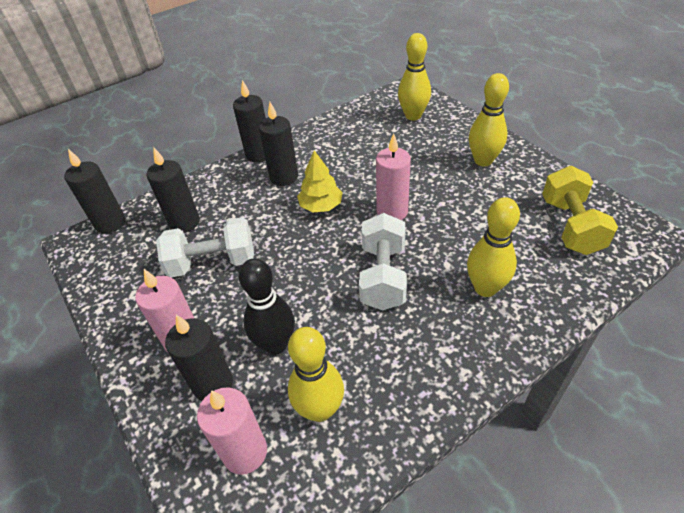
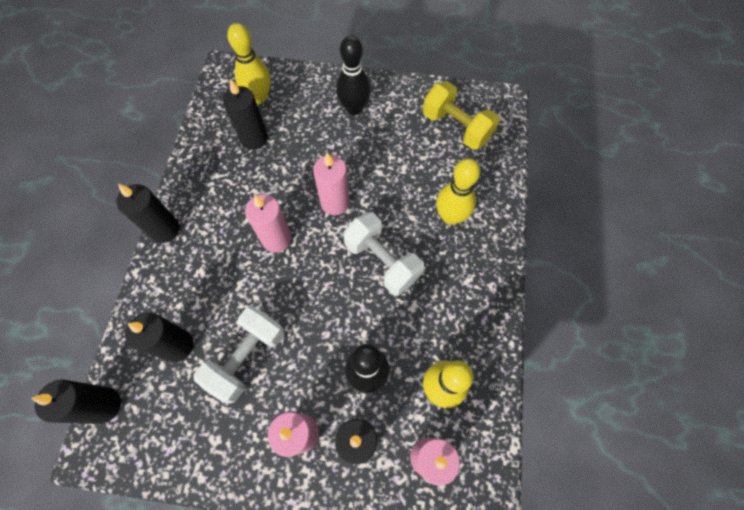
camera: 50 degrees left, 20 degrees up
black candle [259,102,298,186] -> black candle moved to [223,79,268,150]
yellow tree [297,150,343,213] -> pink candle [245,194,292,252]
yellow bowling pin [469,73,509,166] -> black bowling pin [336,35,371,115]

